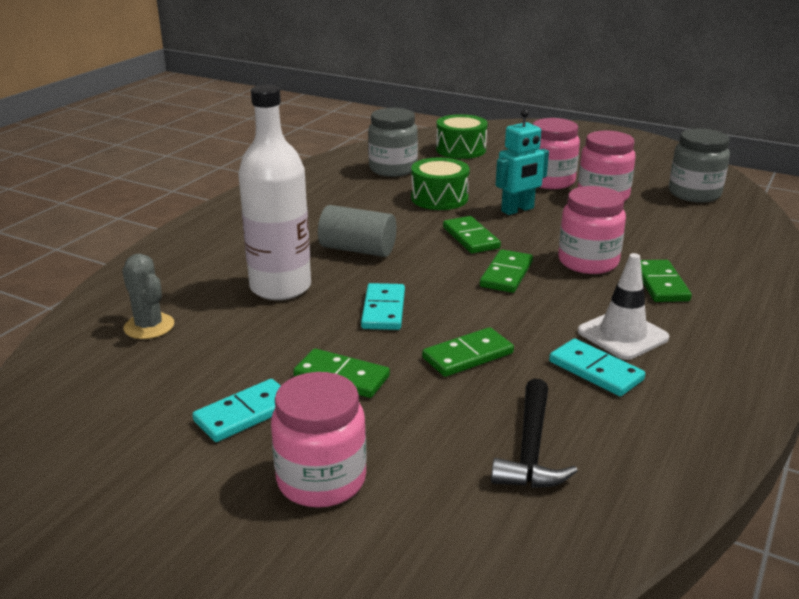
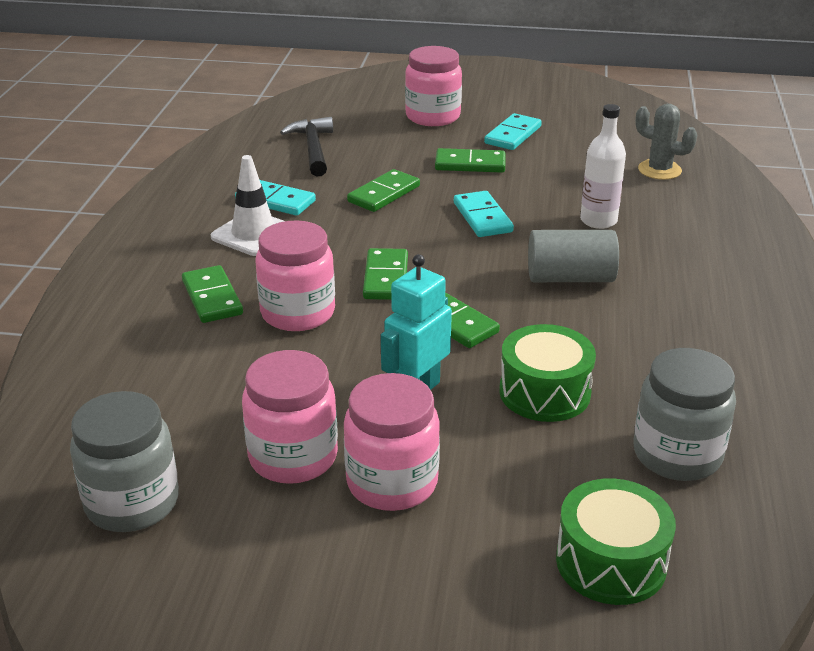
camera: 160 degrees right, 5 degrees up
white bottle [238,85,311,300] -> white bottle [580,104,626,229], size x0.59

